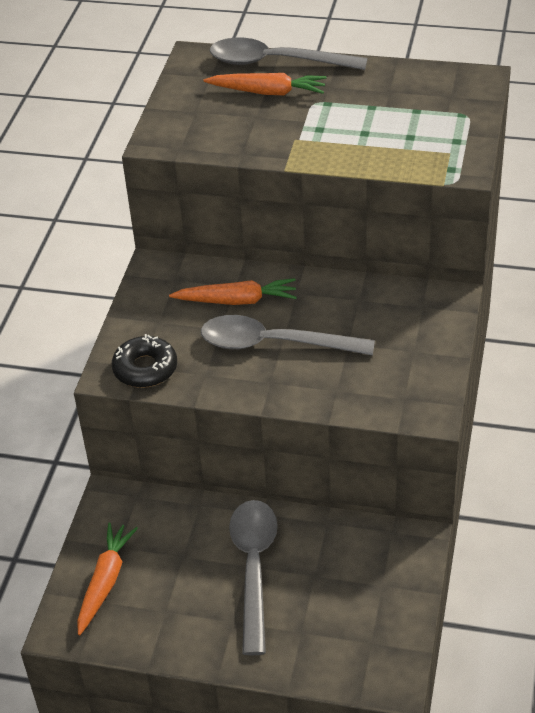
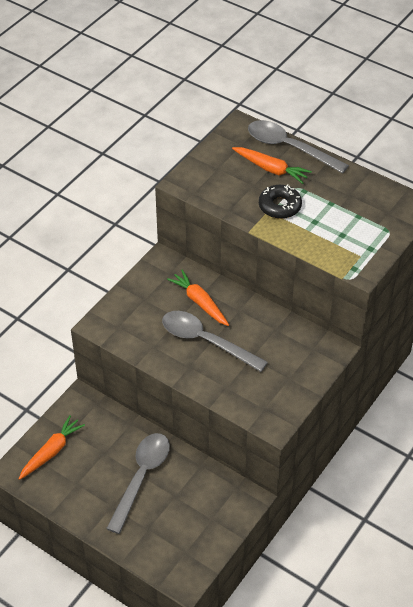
camera: 20 degrees right, 5 degrees up
black donut [112,334,177,388] -> black donut moved to [259,184,302,219]
orange carrot [169,278,297,305] -> orange carrot turned 150 degrees counterclockwise [167,270,229,326]

